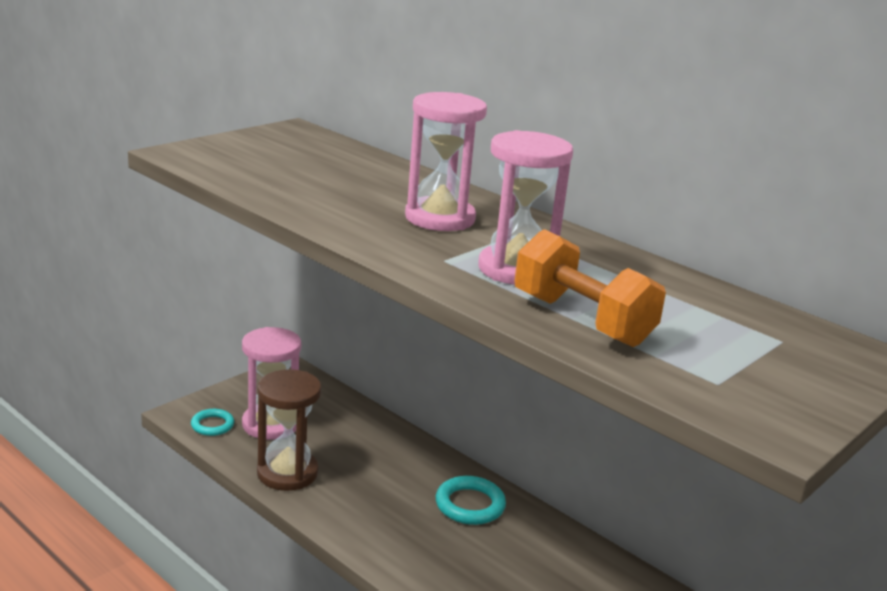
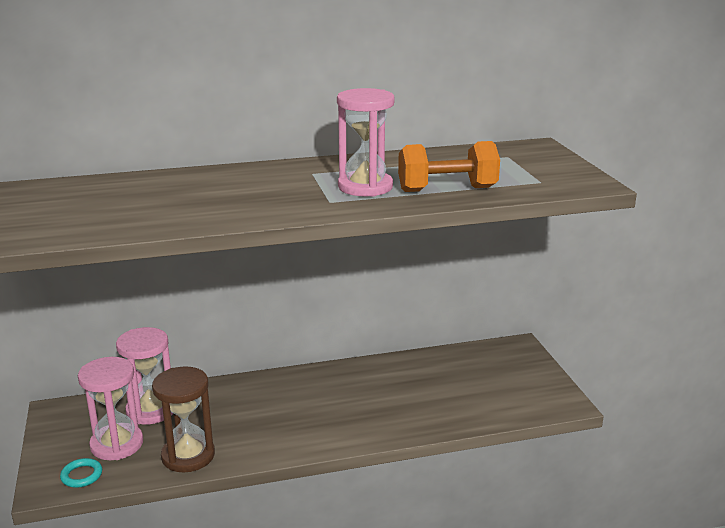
camera: 55 degrees left, 0 degrees up
pink hourglass [405,92,487,231] -> pink hourglass moved to [116,327,173,425]
turquoise ring [436,476,506,525] -> none

